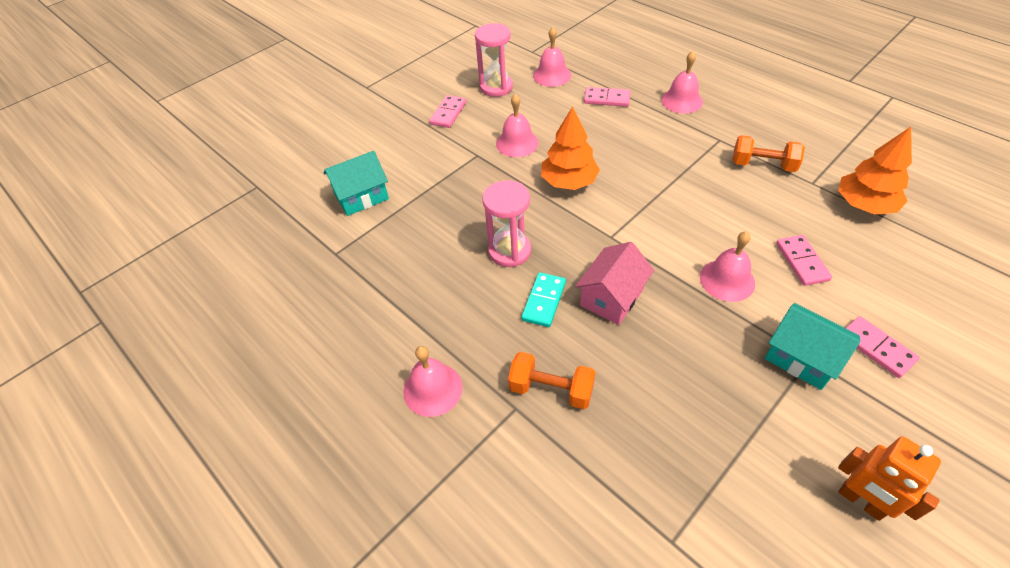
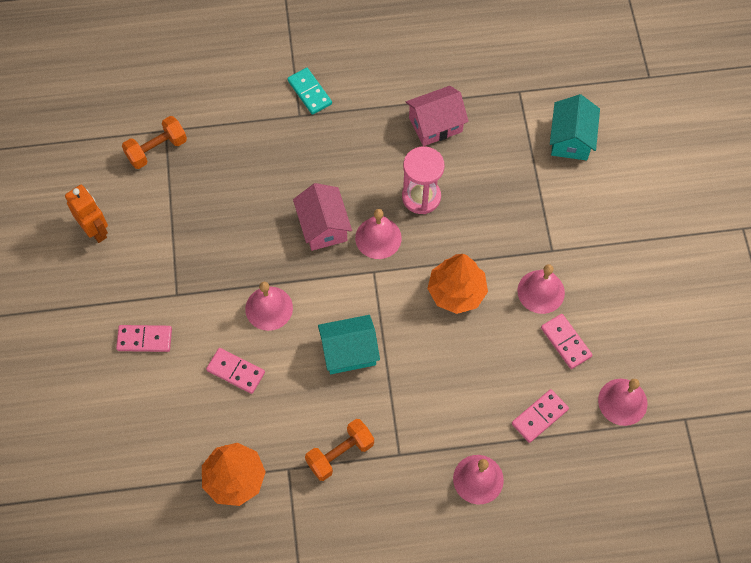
camera: 125 degrees right, 15 degrees up
pink bell [403,346,463,417] -> pink bell moved to [355,209,402,259]
pink domino [429,95,466,128] -> pink domino moved to [541,314,592,369]
pink hourglass [475,23,513,97] -> none
orange dumbbell [508,352,596,409] -> orange dumbbell moved to [122,116,187,169]
turquoise domino [521,272,566,327] -> turquoise domino moved to [287,68,332,115]
turquoise house [765,303,861,390] -> turquoise house moved to [318,315,380,374]
orange robot [838,436,941,521] -> orange robot turned 60 degrees clockwise [65,185,108,243]
none -> pink house [406,86,469,146]

